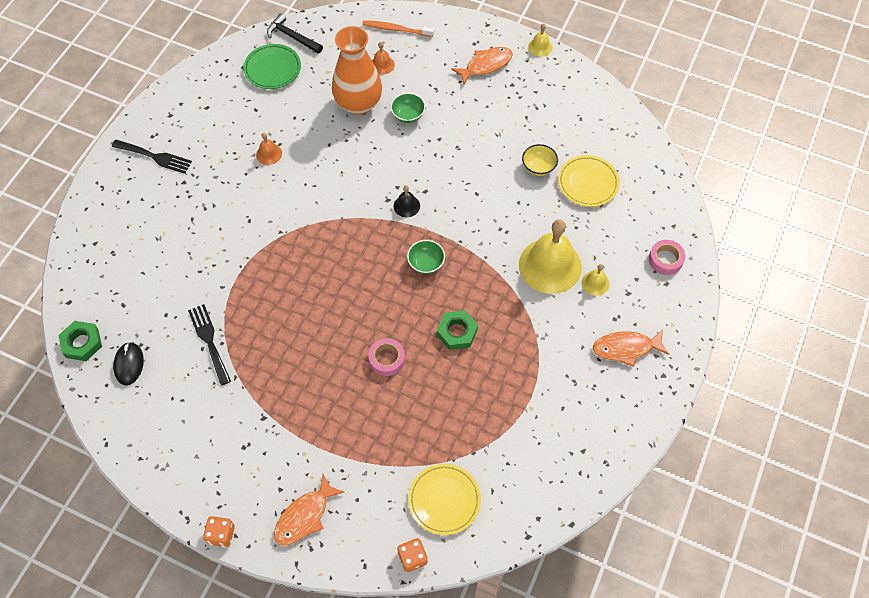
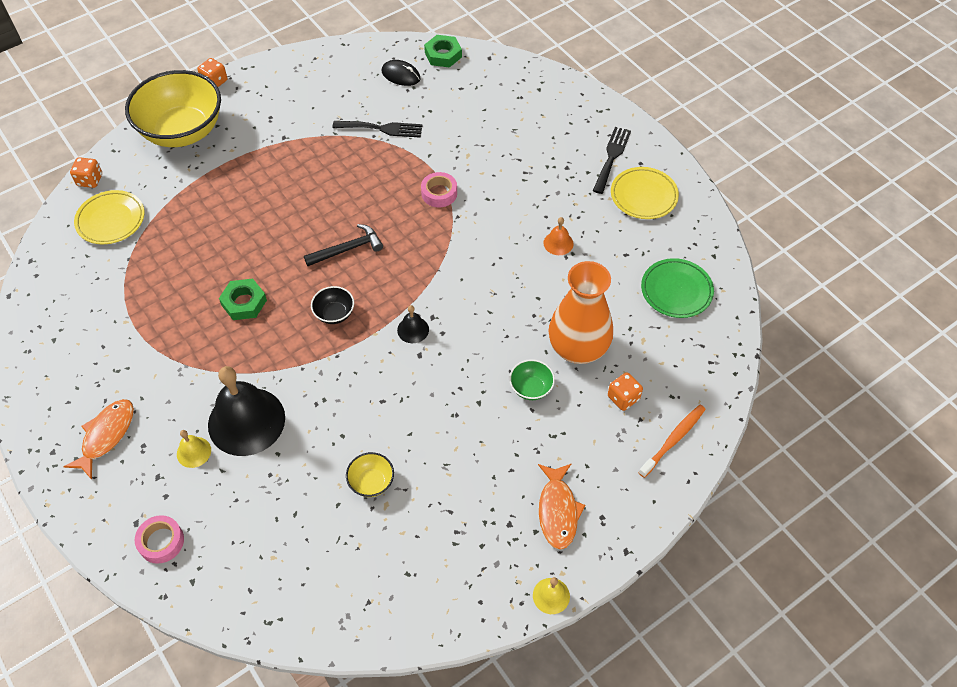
camera: 120 degrees right, 5 degrees down
black fork [112,140,192,174] -> black fork turned 150 degrees clockwise [593,127,631,194]
black hammer [267,13,323,54] -> black hammer moved to [304,224,383,266]
orange fish [274,474,345,546] -> yellow bowl [125,70,221,147]
pink tape [368,338,405,376] -> pink tape moved to [421,172,457,207]
orange bell [372,42,395,75] -> orange dice [608,372,643,411]
green bowl [407,240,445,274] -> black bowl [311,286,354,324]
yellow bell [519,219,582,294] -> black bell [208,366,285,456]
yellow plate [558,155,620,207] -> yellow plate moved to [611,167,679,219]

